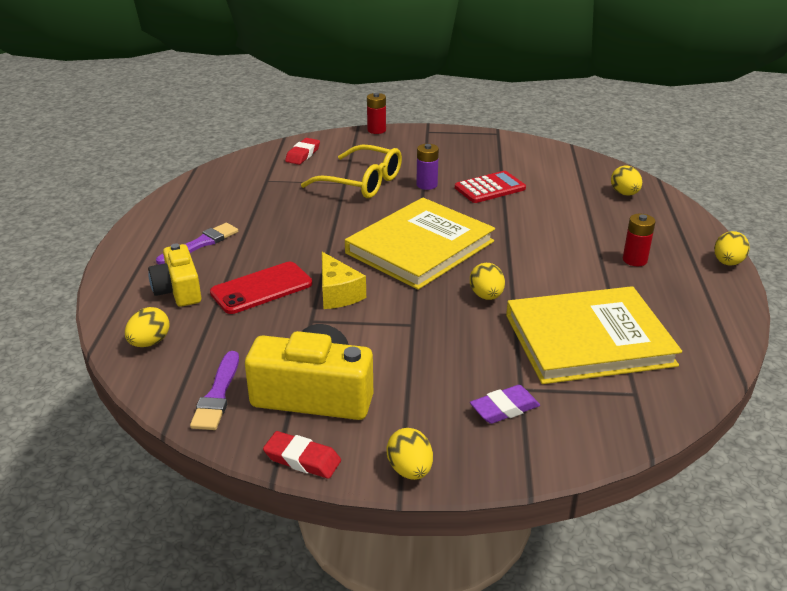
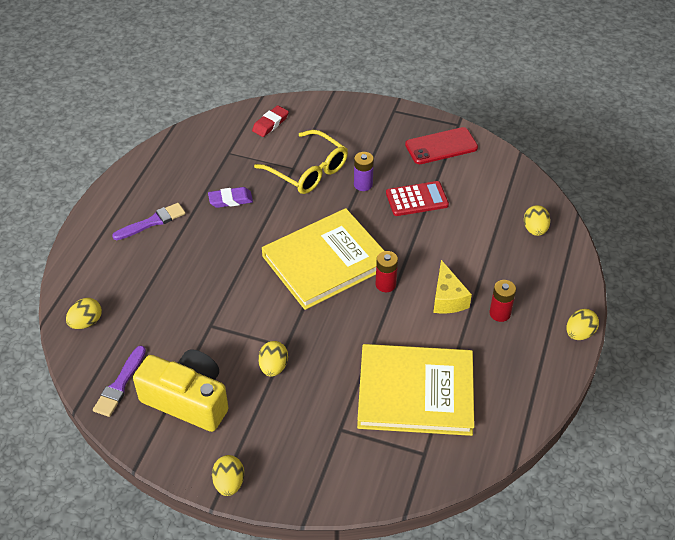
camera: 15 degrees right, 15 degrees up
yellow camera [148,243,201,307] -> none
red phone [210,262,312,314] -> red phone moved to [405,127,478,164]
red eraser [263,431,341,479] -> none
yellow cheese [322,252,366,309] -> yellow cheese moved to [433,260,472,314]
red battery [367,93,386,134] -> red battery moved to [376,251,398,292]
yellow egg [470,263,505,300] -> yellow egg moved to [258,341,288,377]
purple eraser [470,385,540,424] -> purple eraser moved to [208,187,253,208]

